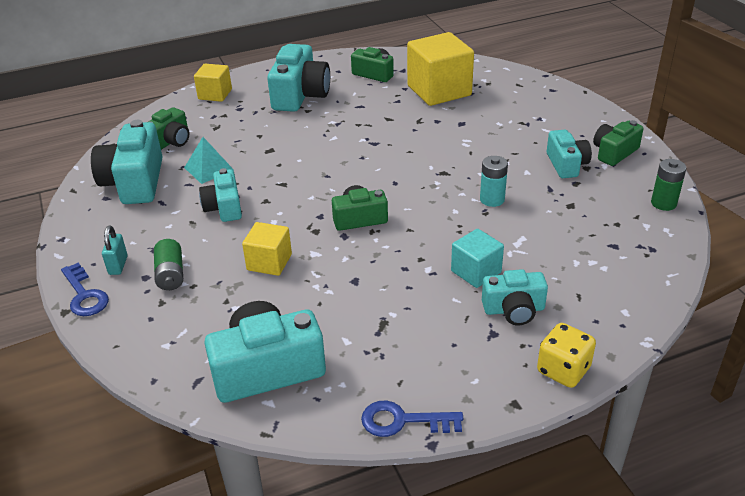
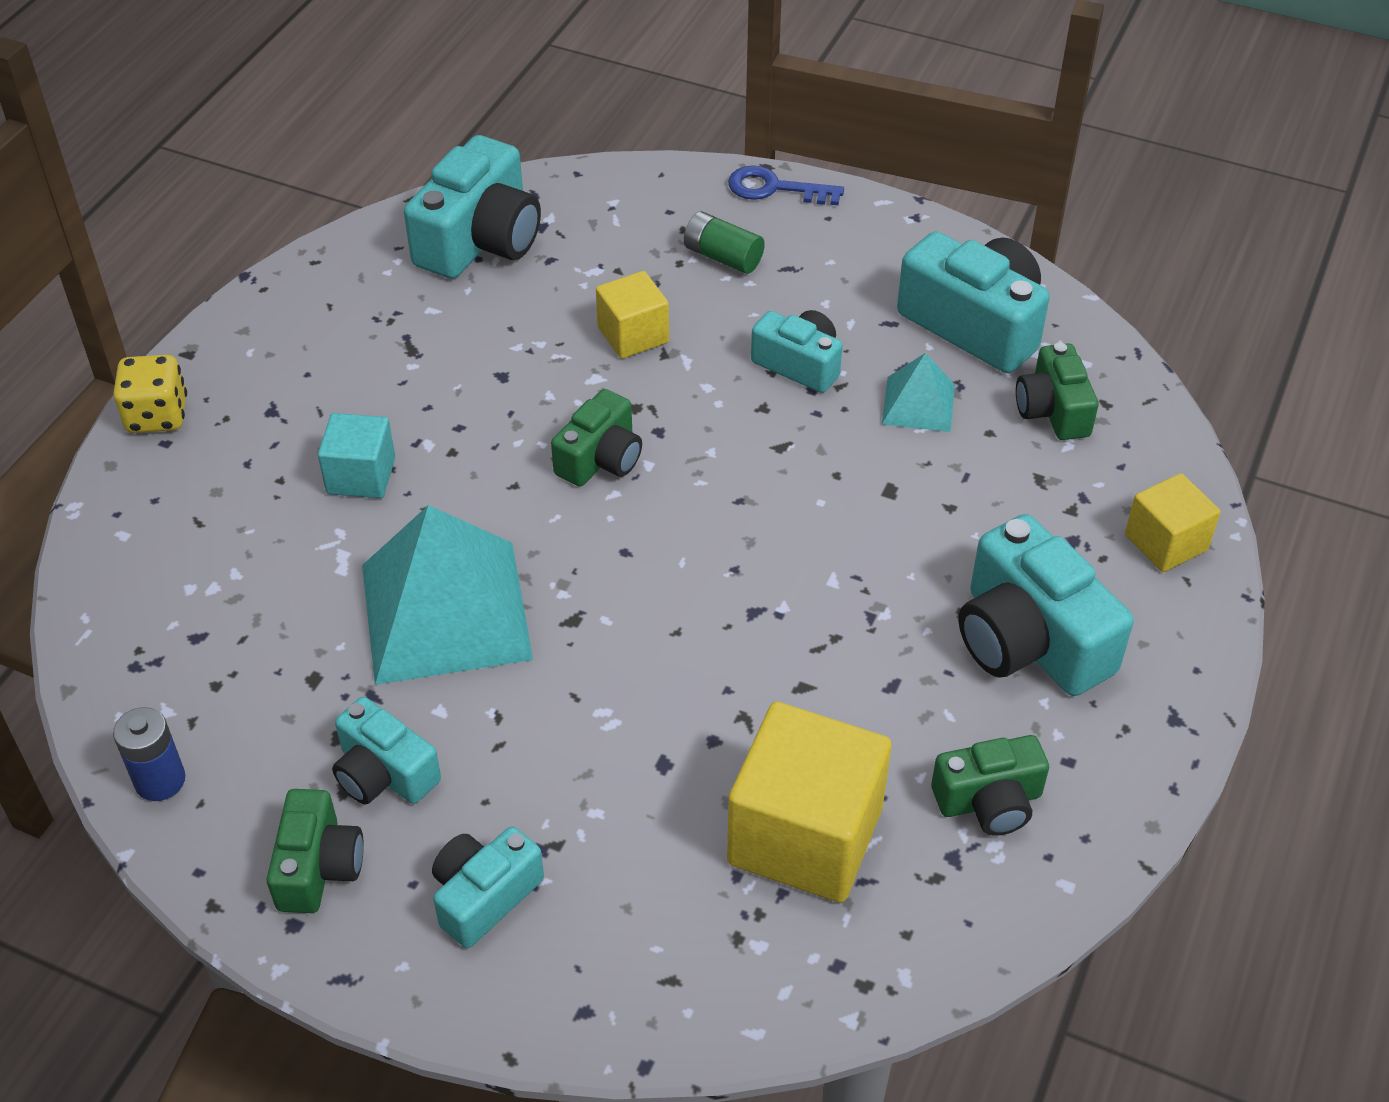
camera: 135 degrees right, 10 degrees up
turquoise padlock [102,226,127,275] -> none
blue key [361,401,463,437] -> none
turquoise battery [480,156,508,207] -> turquoise pyramid [362,505,533,685]
turquoise camera [482,269,548,325] -> turquoise camera moved to [432,827,544,948]
green battery [651,159,687,211] -> blue battery [113,707,185,801]

